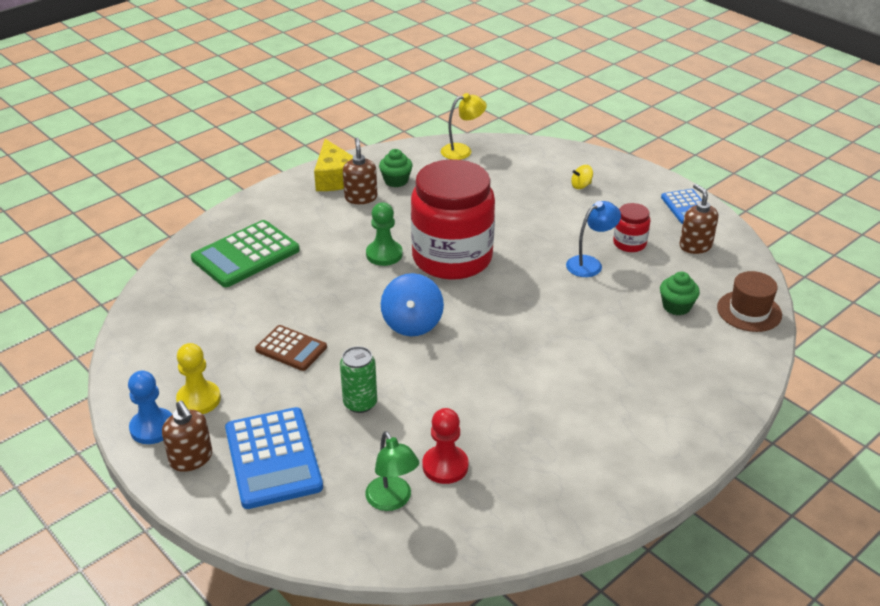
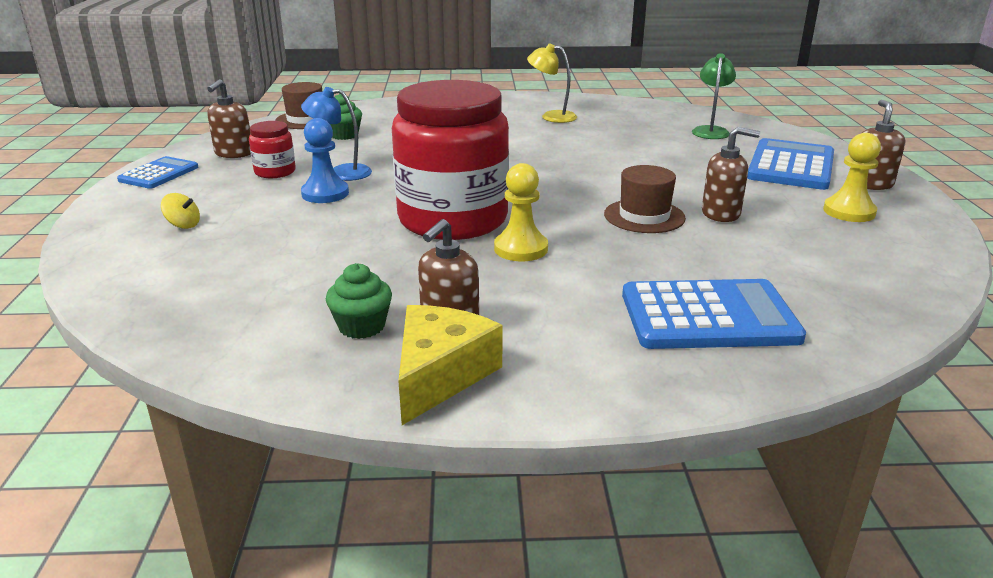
camera: 140 degrees left, 10 degrees down
blue pawn [128,371,173,444] -> blue pawn moved to [301,118,349,203]
green calculator [191,220,300,287] -> blue calculator [622,279,806,349]
brown calculator [255,325,327,371] -> brown soap dispenser [702,127,760,222]
green can [340,346,377,413] -> none
green pawn [366,202,403,266] -> yellow pawn [494,163,548,261]
blue spinning top [381,273,444,336] -> none
red pawn [422,408,468,484] -> none
yellow lamp [441,93,487,160] -> yellow lamp moved to [527,43,577,123]
none -> brown hat [604,165,686,233]

